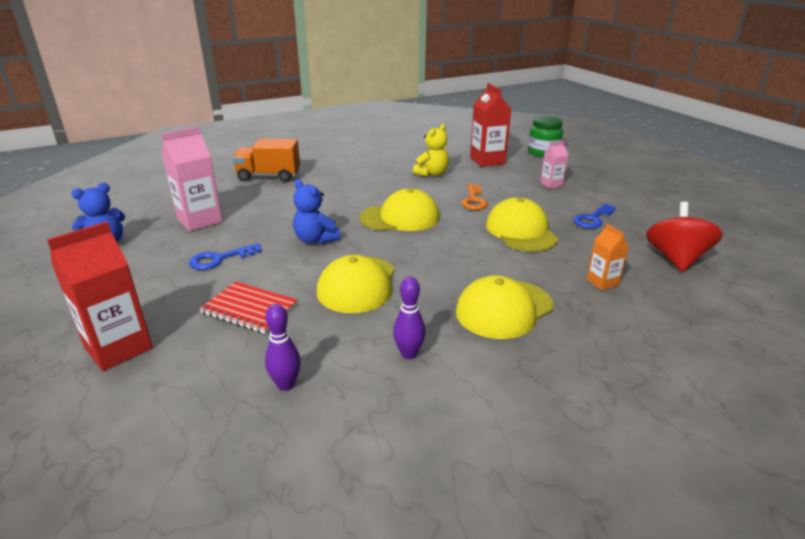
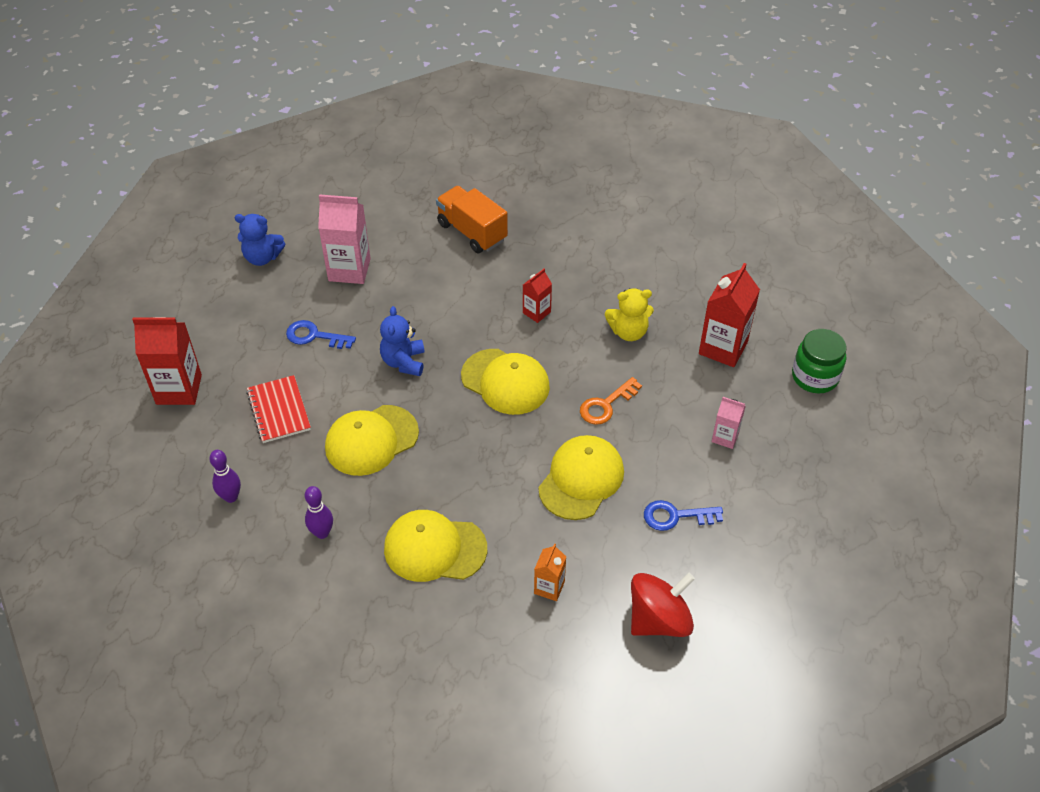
camera: 45 degrees right, 20 degrees up
none -> red carton [523,269,552,323]

